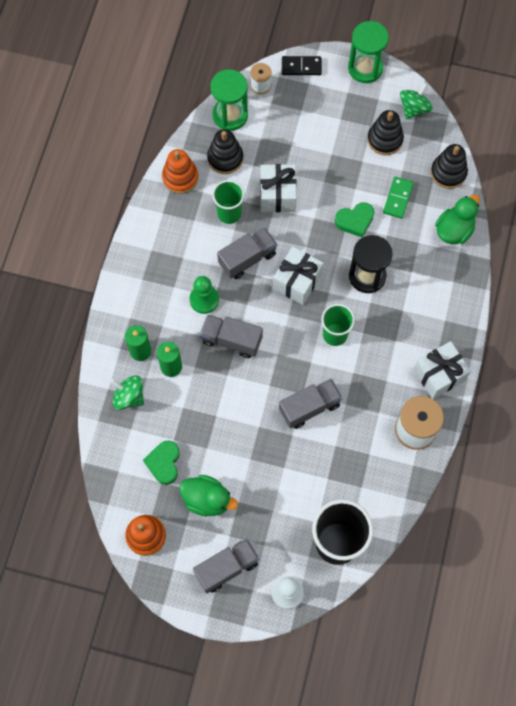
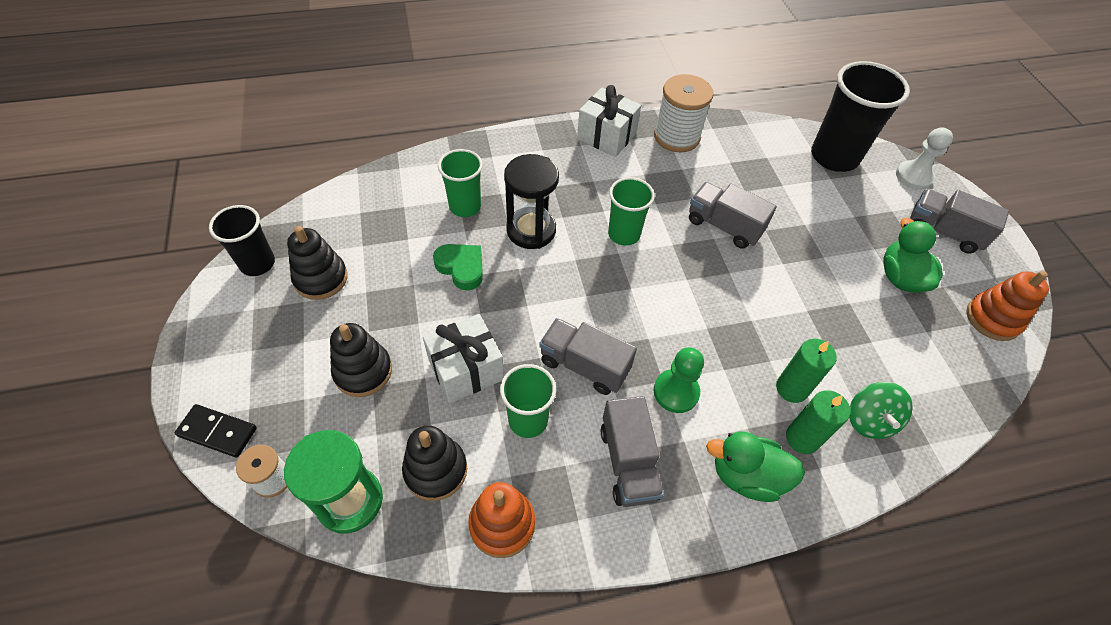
camera: 120 degrees left, 15 degrees down
green heart [143,440,180,485] -> none
grey truck [200,314,263,358] -> grey truck moved to [601,396,664,507]
white gift [273,246,324,305] -> none
black domino [282,56,322,75] -> black domino turned 45 degrees counterclockwise [175,404,257,458]
green hourglass [348,21,389,83] -> none
green domino [383,177,414,219] -> none
green spinning top [400,83,433,119] -> black cup [209,205,275,276]
black stacking toy [431,144,468,189] -> black stacking toy moved to [330,323,392,397]
green duck [435,194,480,244] -> green duck moved to [706,431,805,502]
none -> green cup [438,149,483,217]

